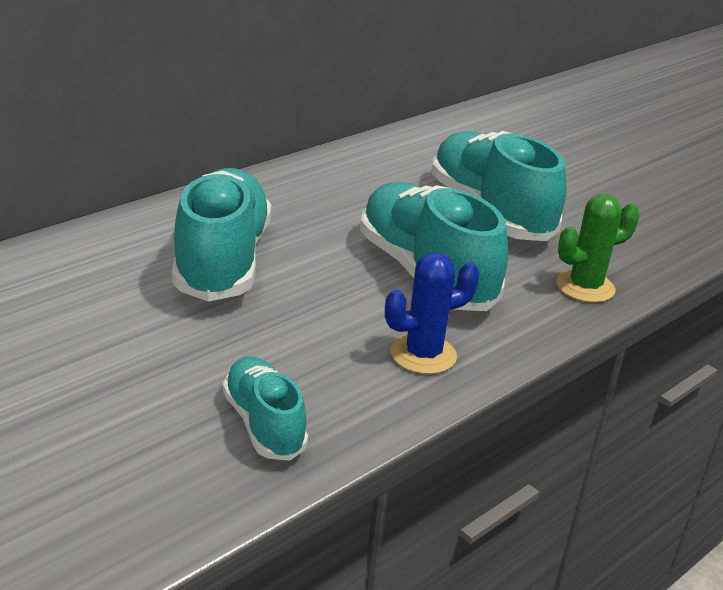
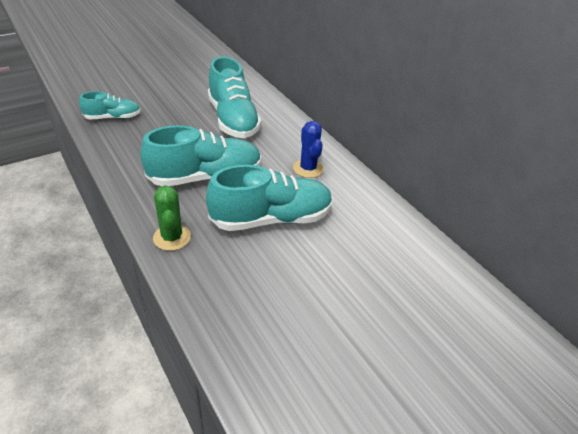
camera: 100 degrees right, 10 degrees up
turquoise shoe [172,168,271,302] -> turquoise shoe turned 60 degrees clockwise [208,57,261,138]
blue cactus [385,253,479,374] -> blue cactus moved to [293,121,324,178]

